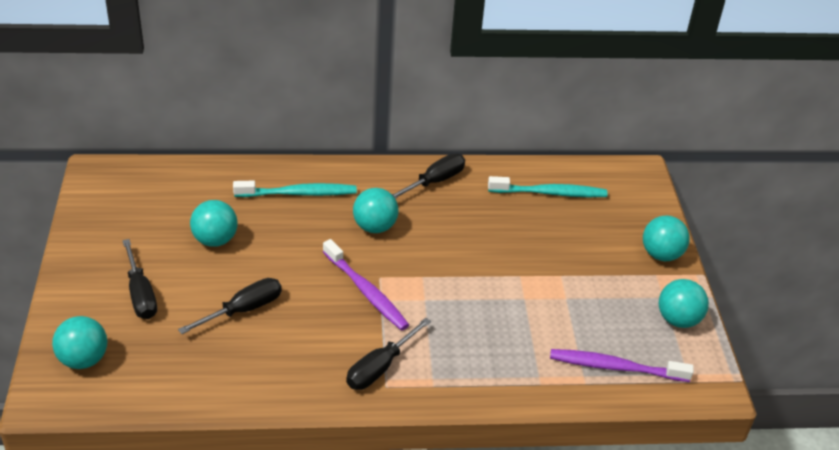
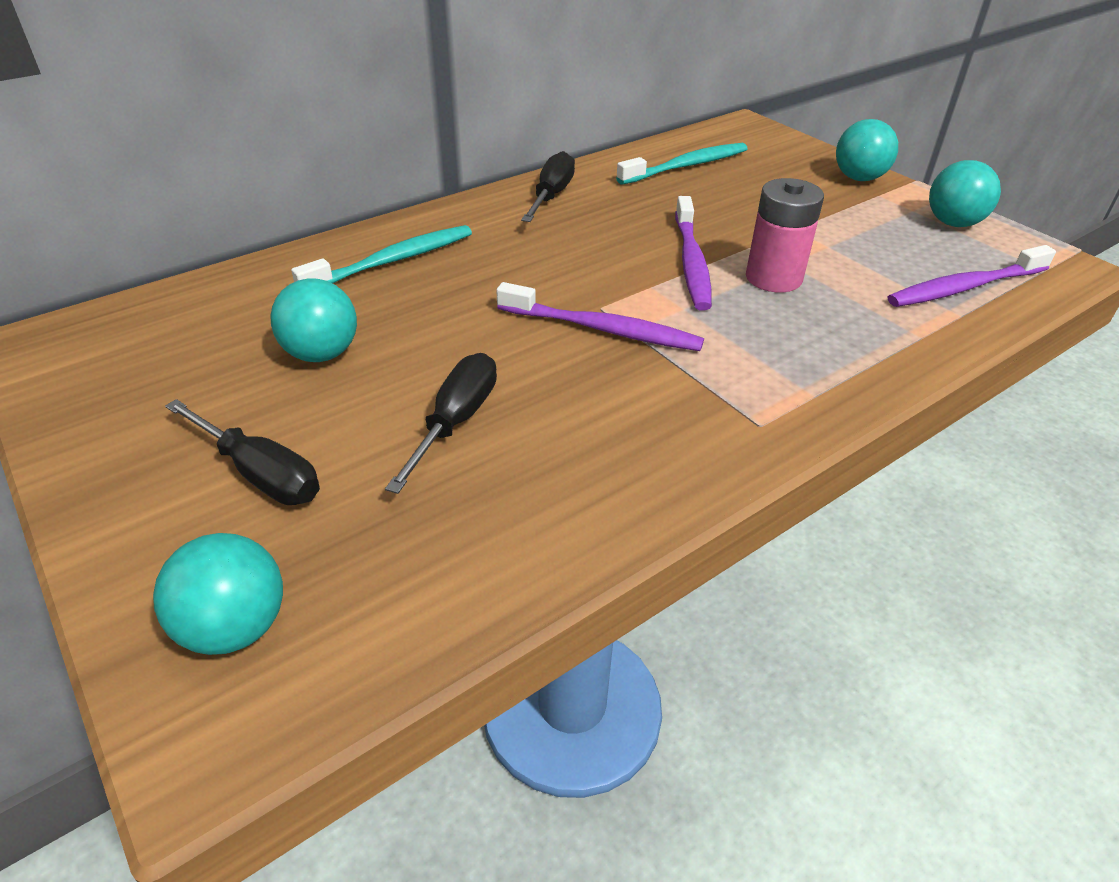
camera: 30 degrees left, 0 degrees up
black screwdriver [346,318,431,390] -> none
turquoise ball [353,188,398,233] -> none
none -> purple toothbrush [675,196,712,310]
none -> pink battery [746,178,824,292]

